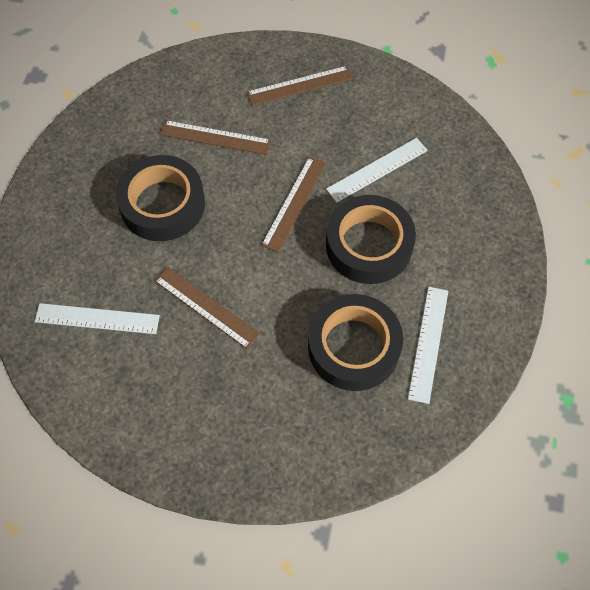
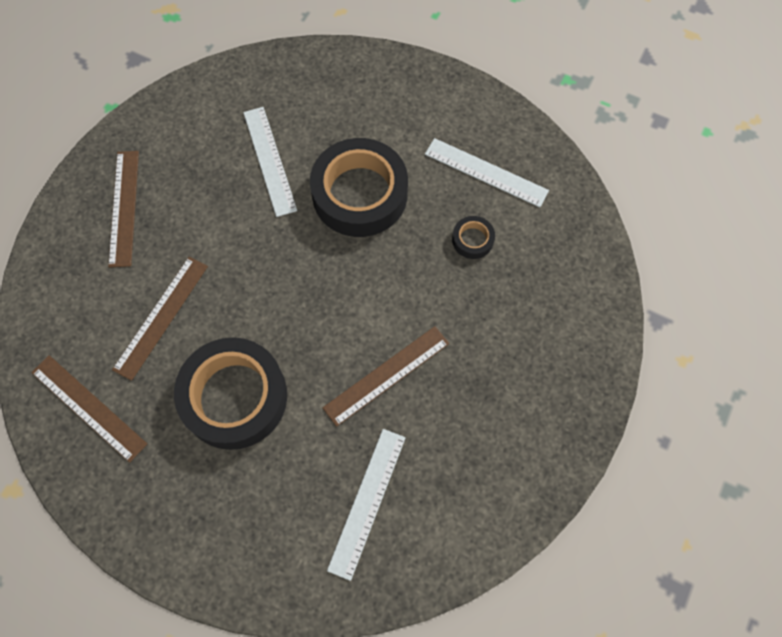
camera: 75 degrees left, 5 degrees up
brown ruler [261,157,326,253] -> brown ruler moved to [31,355,147,463]
black tape [308,294,403,391] -> black tape [452,216,495,259], size x0.43

